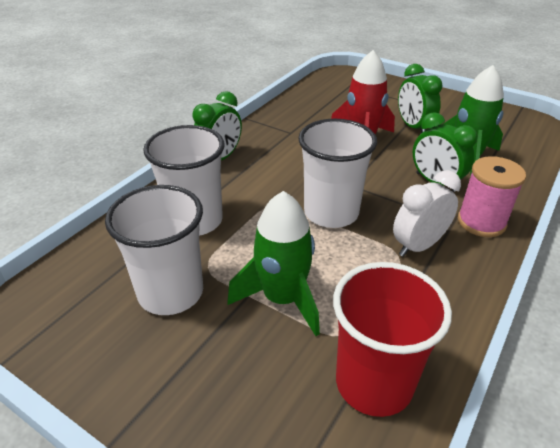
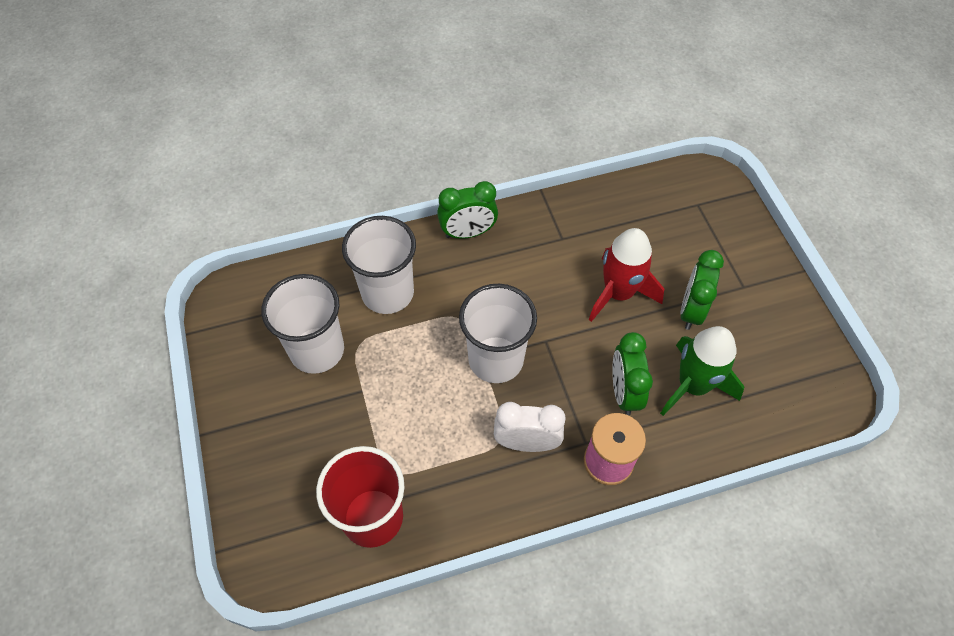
camera: 40 degrees right, 20 degrees up
green rocket [227,191,320,336] -> none

